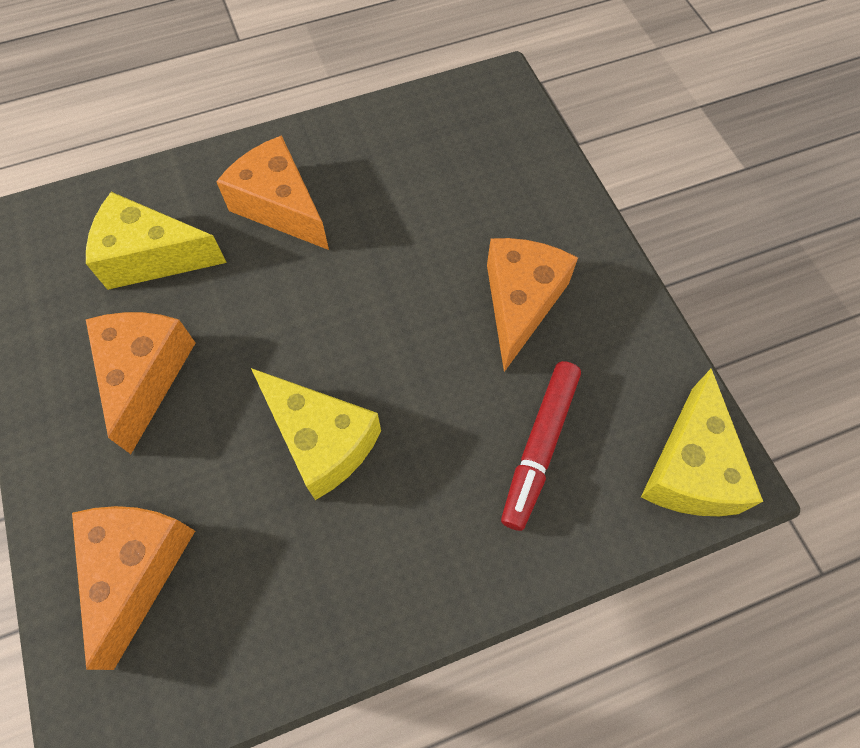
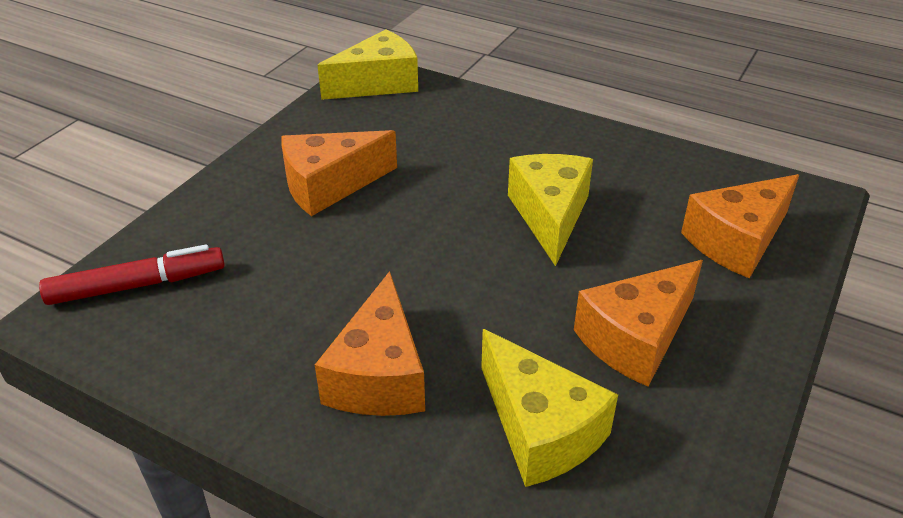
camera: 130 degrees left, 25 degrees down
red marker [501,361,581,531] -> red marker moved to [39,244,225,305]

